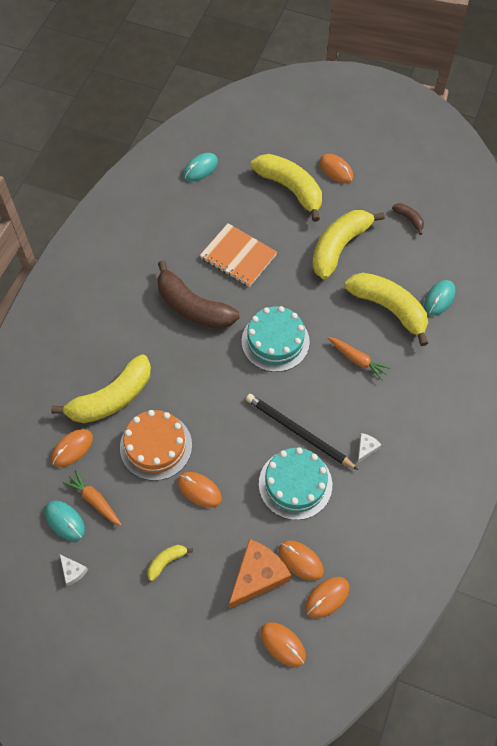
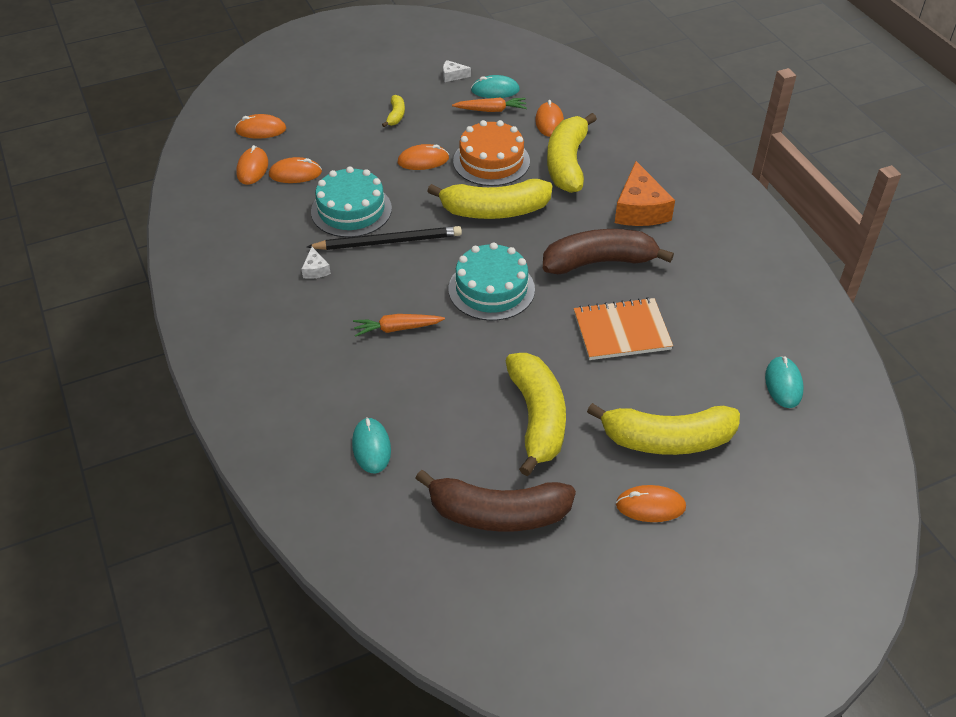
camera: 135 degrees right, 15 degrees down
orange cheese [229,539,291,609] -> orange cheese moved to [615,161,675,226]
yellow banana [344,273,428,346] -> yellow banana moved to [427,179,553,219]
brown banana [392,203,424,235] -> brown banana [415,470,576,532], size x2.28

